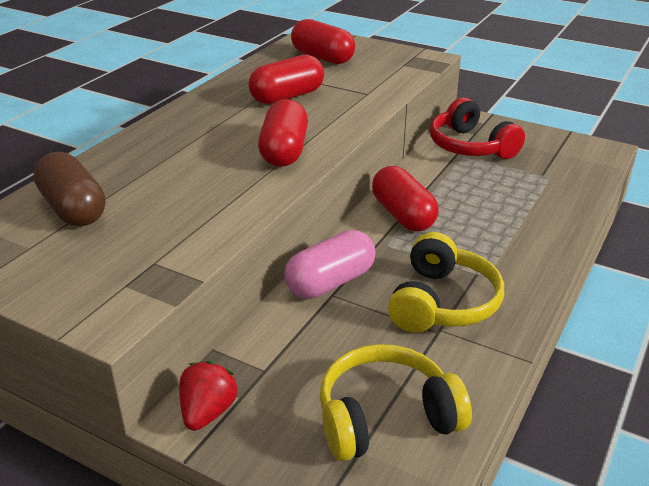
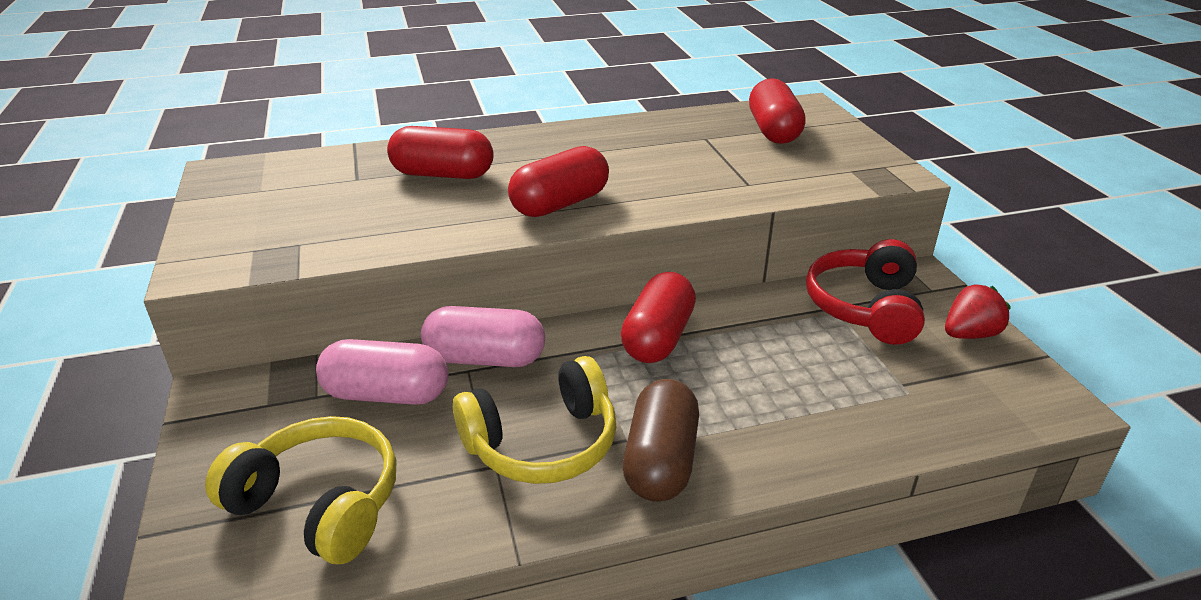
camera: 45 degrees right, 0 degrees up
brown capsule [34,152,106,226] -> brown capsule moved to [623,379,699,502]
red strawberry [179,361,238,431] -> red strawberry moved to [945,284,1011,339]
red capsule [248,55,324,104] -> red capsule moved to [387,126,494,179]
none -> pink capsule [316,339,448,405]

